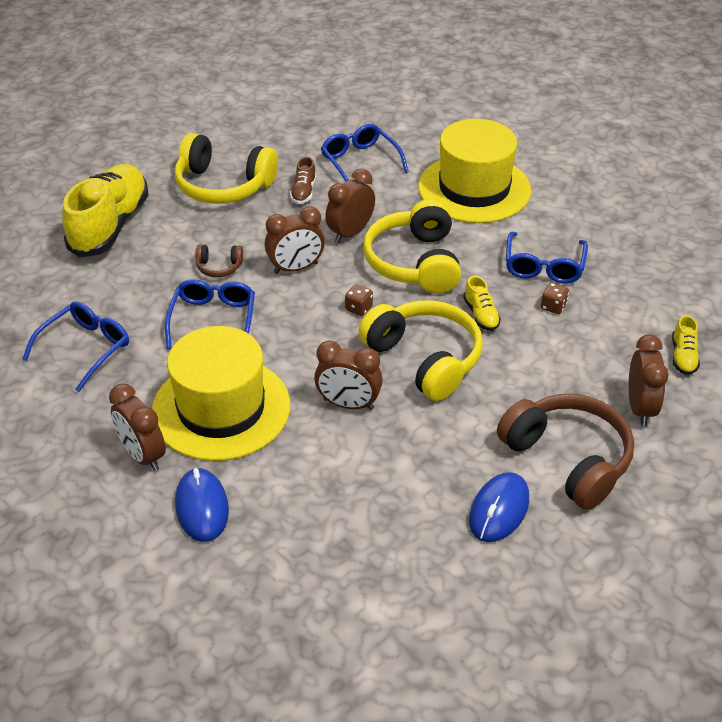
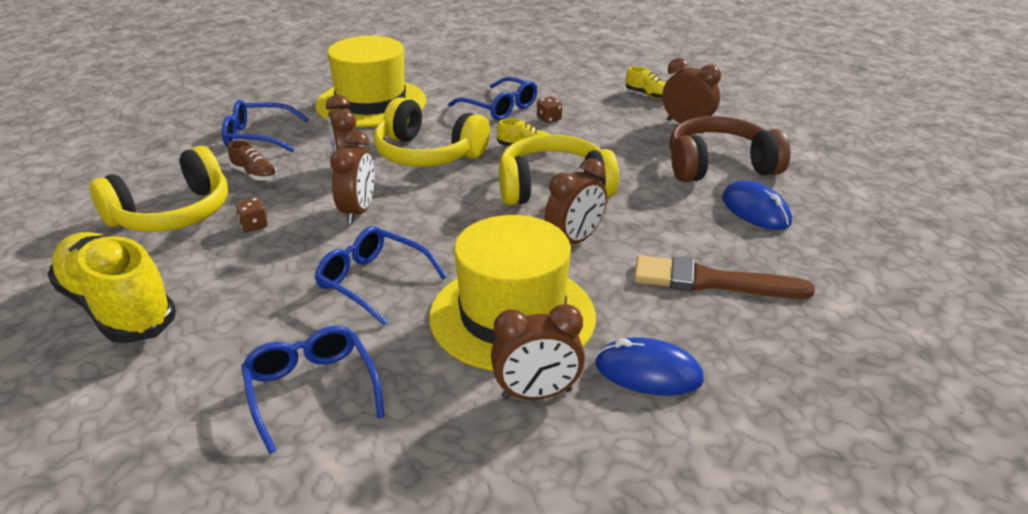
camera: 60 degrees left, 10 degrees down
brown headphones [195,245,243,277] -> none
brown dice [345,284,373,316] -> brown dice moved to [235,198,268,232]
none -> brown brush [634,256,815,299]

